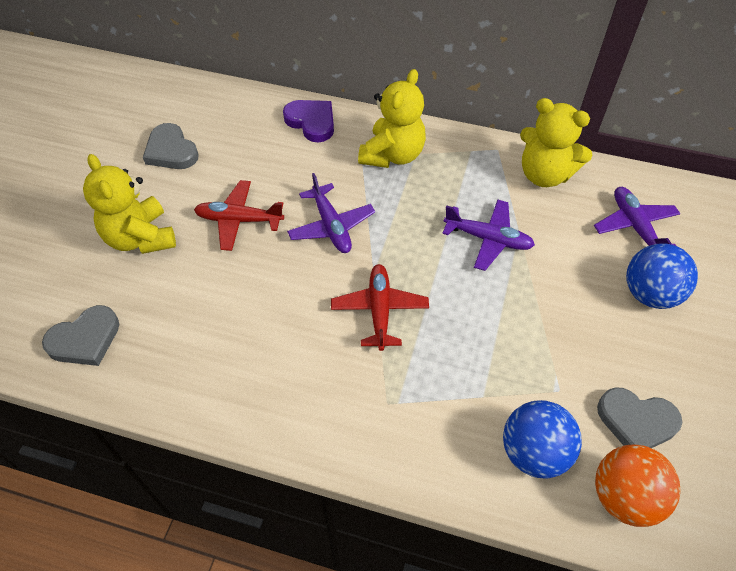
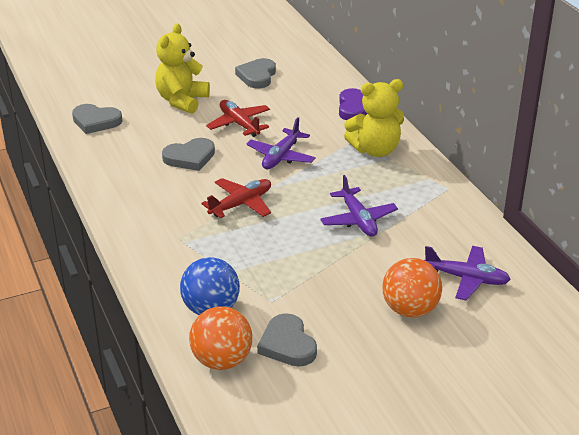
camera: 50 degrees right, 20 degrees down
yellow teddy bear [520,98,593,187] -> none
purple plane [594,187,680,246] -> purple plane turned 75 degrees clockwise [424,246,511,300]
blue ball [626,243,698,309] -> orange ball [382,258,442,318]
none -> grey heart [162,138,215,171]

